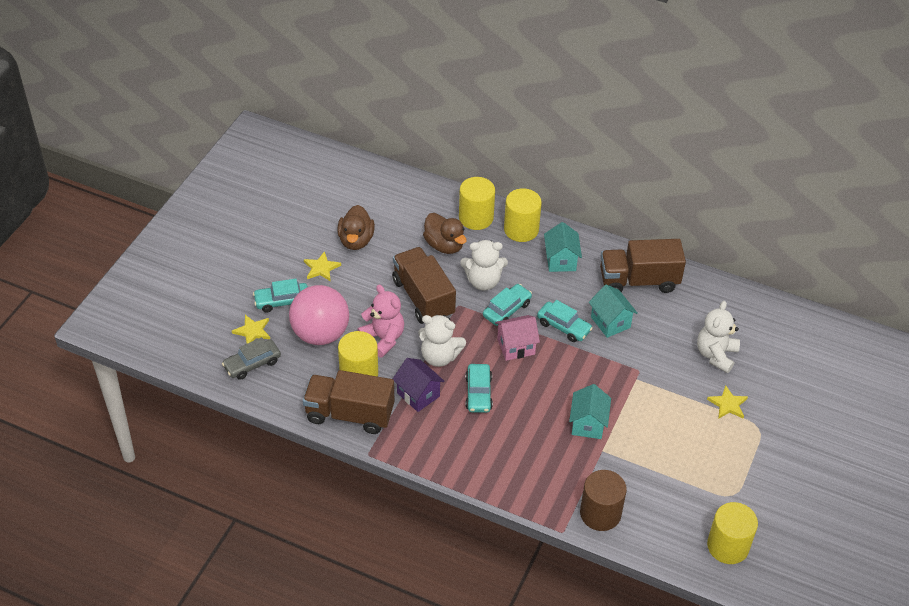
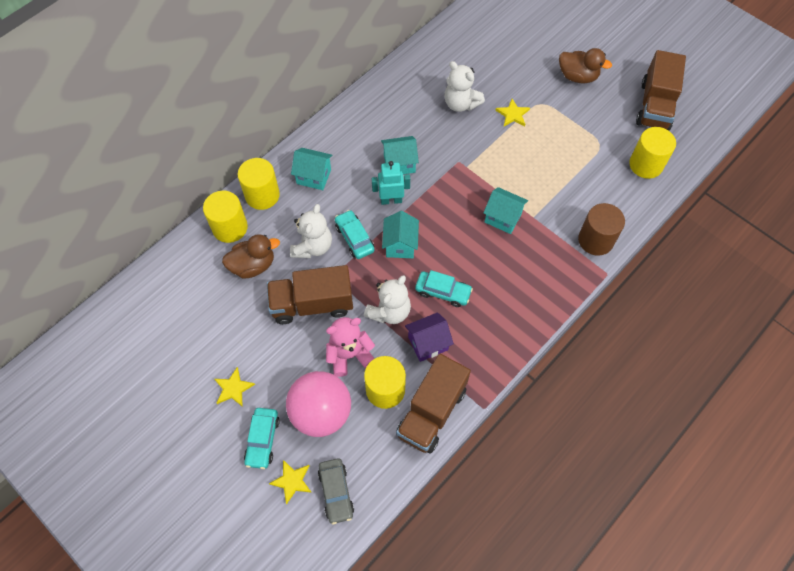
camera: 70 degrees left, 15 degrees up
brown duck [337,205,375,250] -> brown duck moved to [559,48,612,83]
pink house [495,315,540,361] -> turquoise house [382,211,419,258]
turquoise car [537,300,593,342] -> turquoise robot [372,161,410,205]
brown truck [600,239,686,293] -> brown truck moved to [636,50,686,131]

